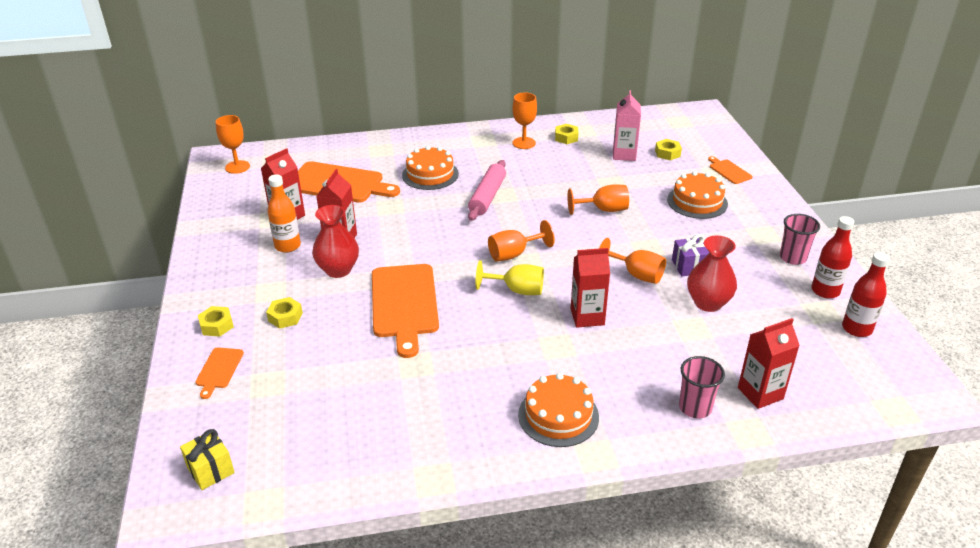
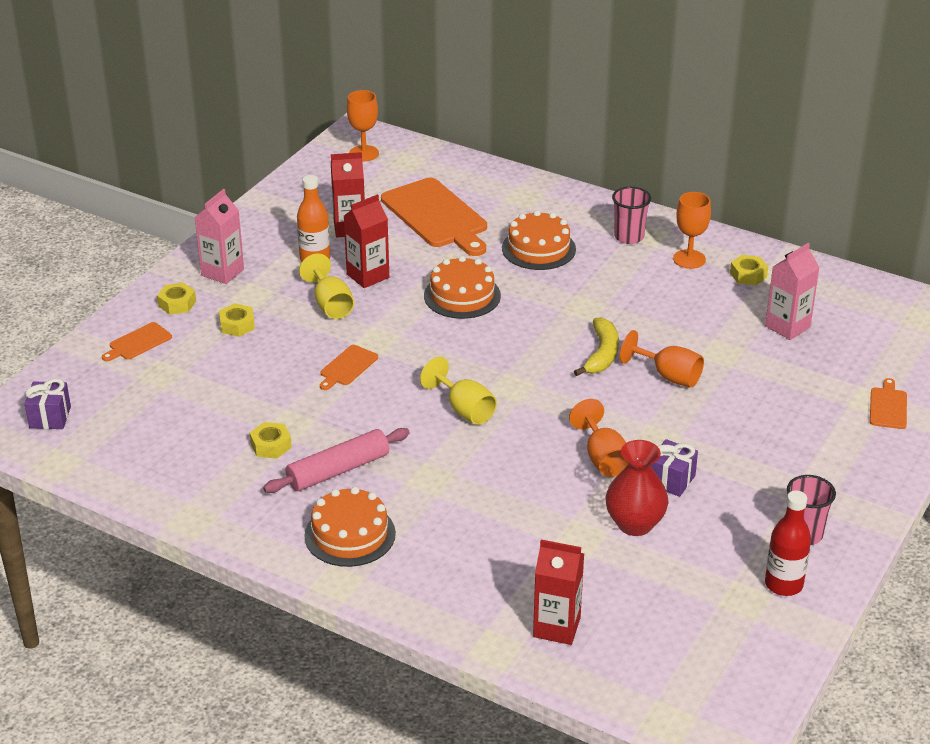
camera: 40 degrees right, 0 degrees up
yellow gift [180,429,235,490] -> purple gift [25,378,71,429]
red vase [312,205,359,278] -> yellow goblet [299,253,354,319]
orange cutting board [372,264,439,358] -> orange cutting board [320,345,378,390], size x0.47
pink rolling pin [468,160,506,221] -> pink rolling pin moved to [263,428,410,493]
orange goblet [488,220,555,262] -> none
red carton [571,248,610,328] -> none
yellow nut [655,139,682,160] -> yellow nut moved to [250,422,292,459]
orange cake [667,171,728,219] -> orange cake moved to [424,256,501,319]
pink cup [679,356,725,419] -> pink cup moved to [612,187,651,244]
red bottle [842,252,890,337] -> none
none -> pink carton [195,189,244,284]
none -> yellow banana [574,317,619,376]

